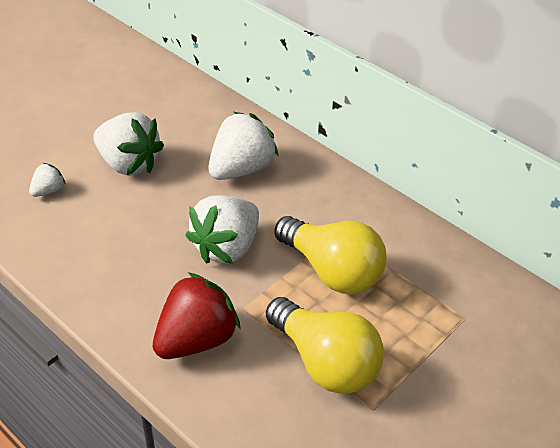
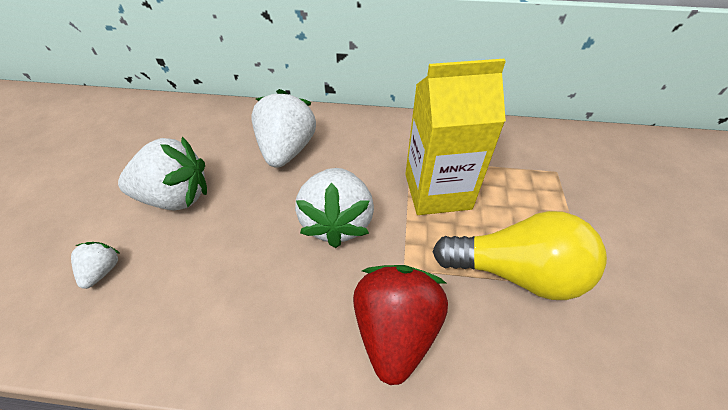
camera: 35 degrees left, 5 degrees up
yellow light bulb [274,216,387,294] -> yellow carton [405,59,506,215]

